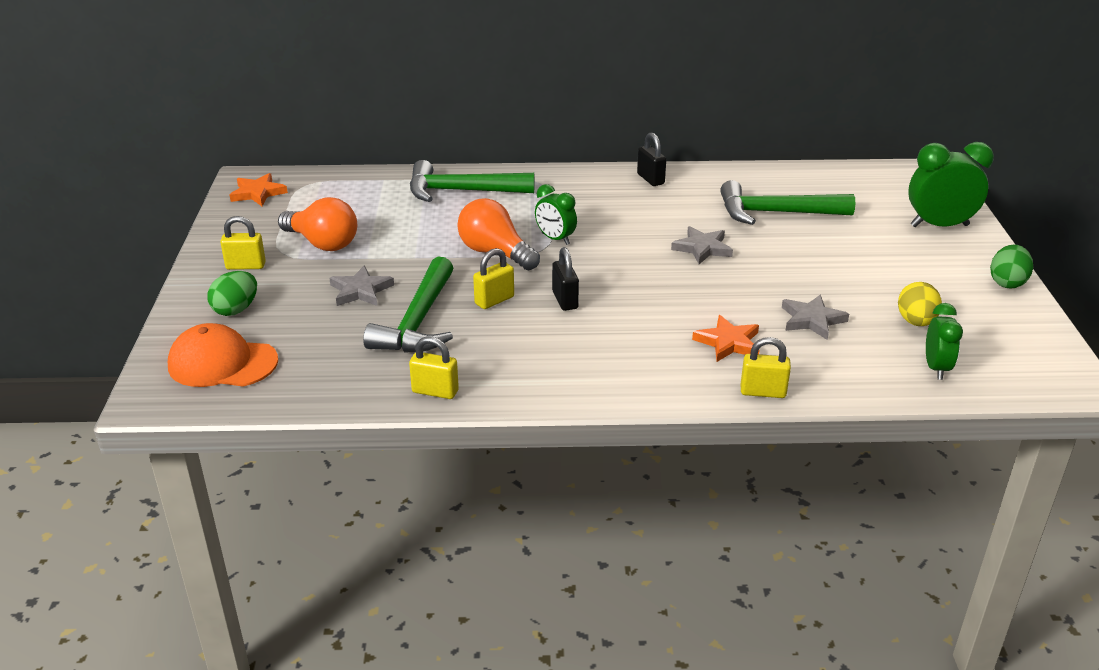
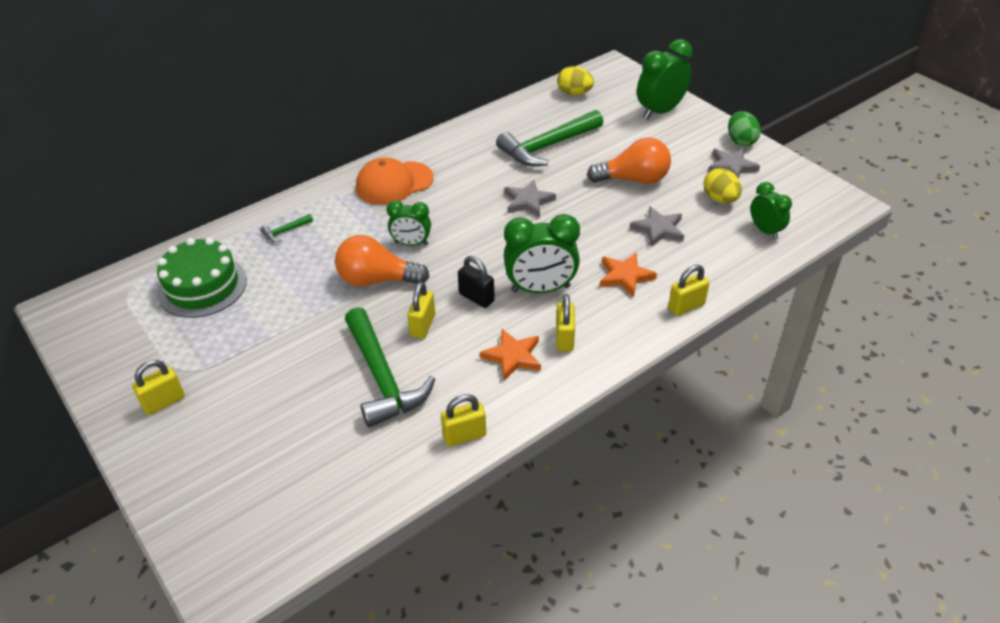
camera: 35 degrees left, 10 degrees up
orange cap [168,323,278,387] -> orange cap moved to [356,158,434,205]
green egg [207,271,257,316] -> none
orange star [230,173,288,206] -> orange star moved to [480,329,541,381]
orange light bulb [278,197,357,251] -> orange light bulb moved to [587,137,671,184]
grey star [329,266,394,306] -> grey star moved to [708,148,760,179]
green hammer [410,160,535,202] -> green hammer [260,214,313,242], size x0.42
black padlock [637,132,666,186] -> none
none -> green cake [157,237,247,318]
none -> green clock [504,214,580,293]
none -> yellow padlock [556,294,575,351]
none -> yellow egg [557,66,594,95]

